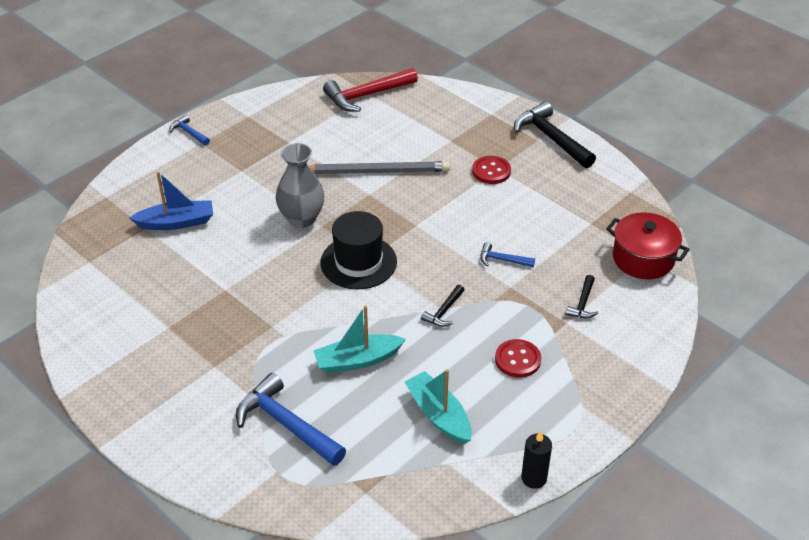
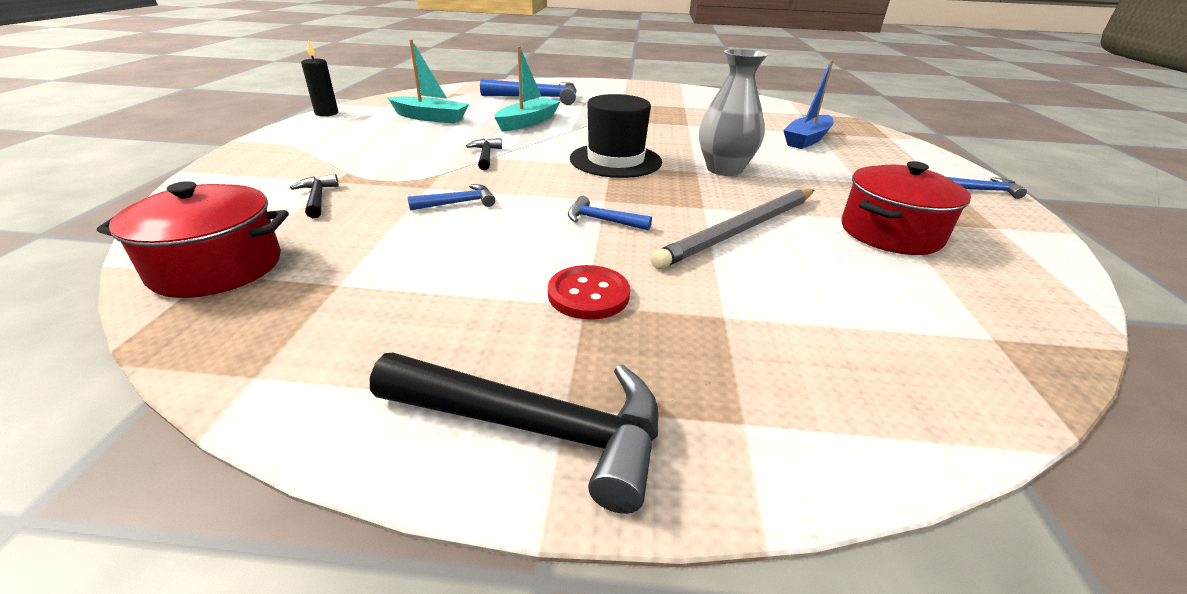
camera: 140 degrees right, 10 degrees down
red hammer [323,68,418,112] -> none
red button [495,339,541,378] -> none
none -> blue hammer [568,196,652,231]
none -> red pot [842,161,971,255]

